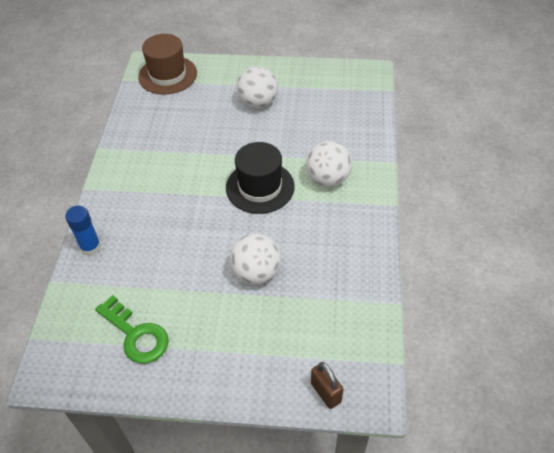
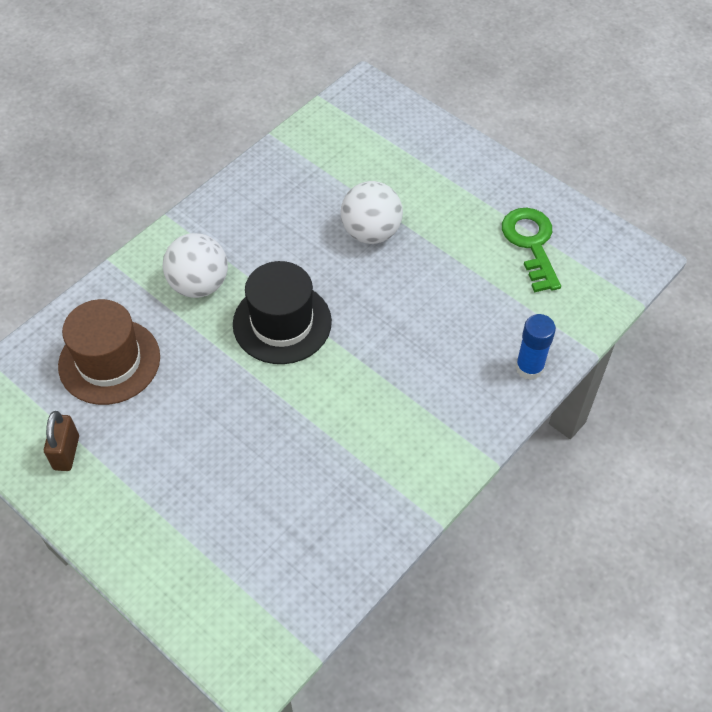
camera: 145 degrees left, 5 degrees up
brown hat [138,34,197,95] -> brown hat moved to [58,299,160,405]
white ball [237,66,278,108] -> none
brown padlock [311,362,343,409] -> brown padlock moved to [44,411,79,471]

